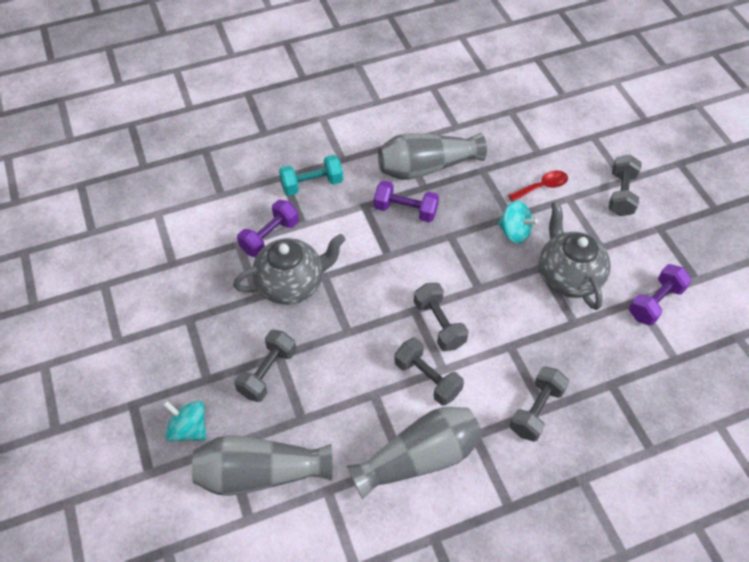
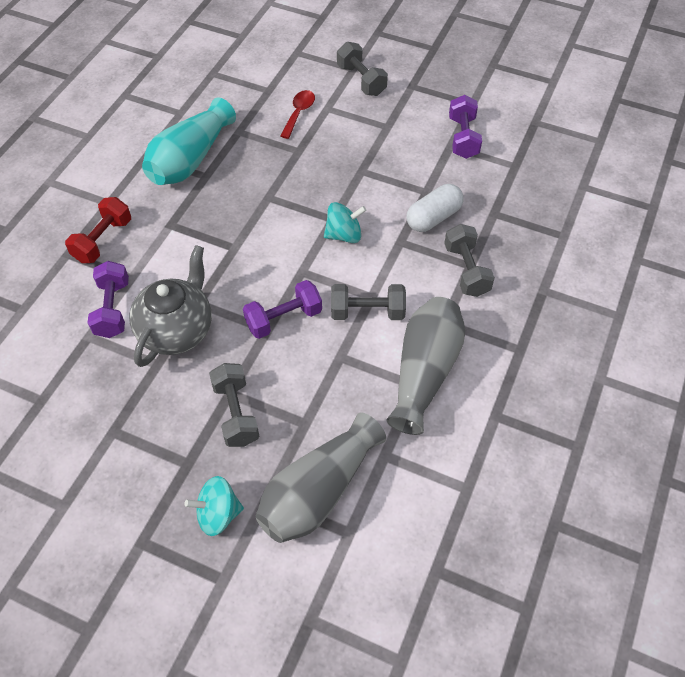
camera: 45 degrees left, 0 degrees up
turquoise dumbbell [279,155,343,196] -> red dumbbell [65,197,131,263]
purple dumbbell [374,181,439,222] -> purple dumbbell moved to [243,280,322,339]
grey vase [378,133,487,180] -> turquoise vase [142,97,236,185]
grey dumbbell [414,283,469,351] -> none
turquoise spinning top [498,201,538,244] -> turquoise spinning top moved to [324,202,366,243]
grey teapot [539,201,611,310] -> none
none -> white capsule [406,184,463,232]

